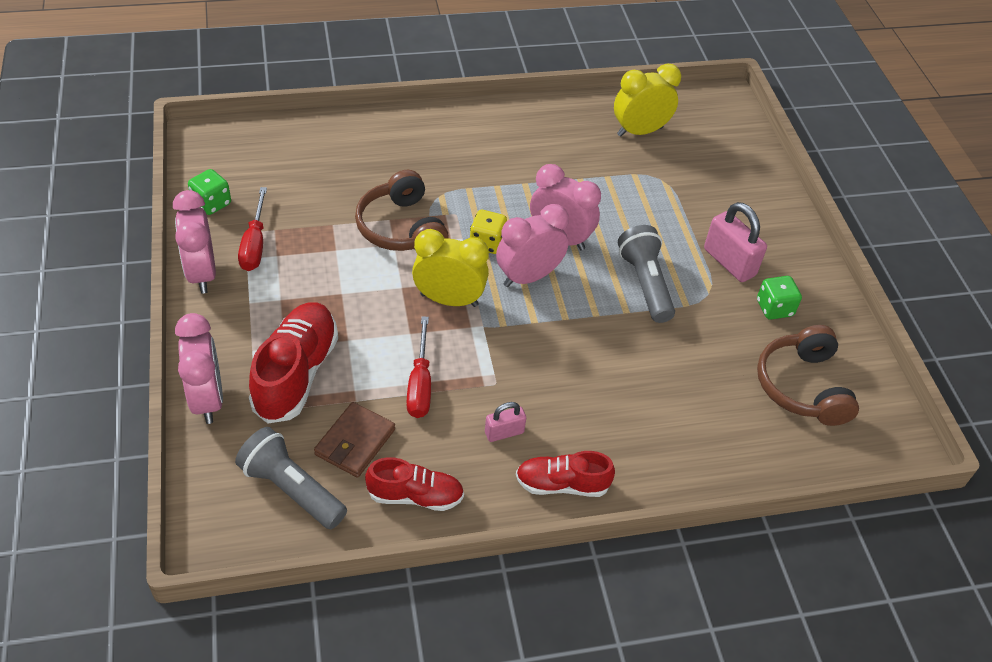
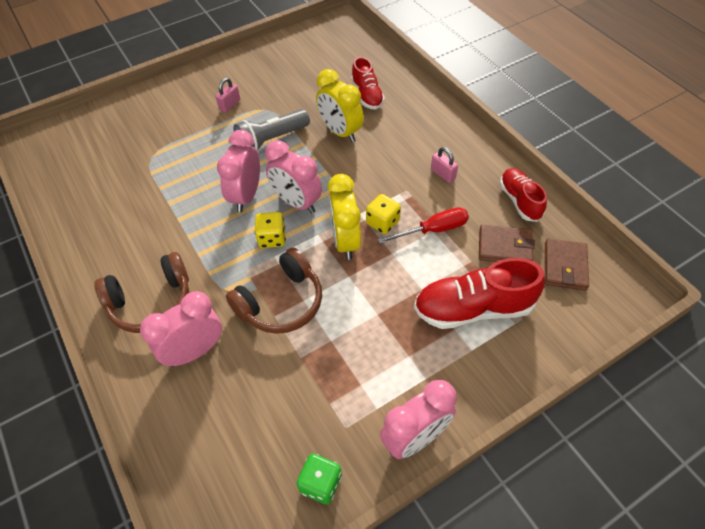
camera: 105 degrees left, 5 degrees up
pink clock [175,313,223,424] -> pink clock moved to [140,291,222,367]
grey flashlight [235,427,347,529] -> brown wallet [545,238,589,290]
red screwdriver [238,187,267,271] -> none
red shoe [516,451,615,497] -> red shoe moved to [351,57,385,109]
yellow clock [614,63,681,137] -> yellow clock moved to [316,69,364,143]
pink padlock [704,202,767,282] -> pink padlock [216,78,240,113], size x0.57
green dice [757,276,802,320] -> none
brown headphones [757,325,859,426] -> brown headphones moved to [95,252,189,333]
none -> yellow dice [366,194,401,234]

